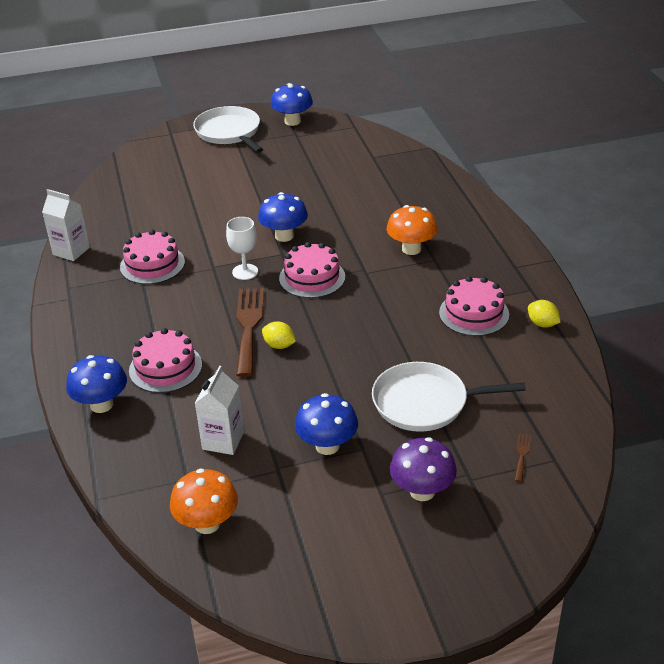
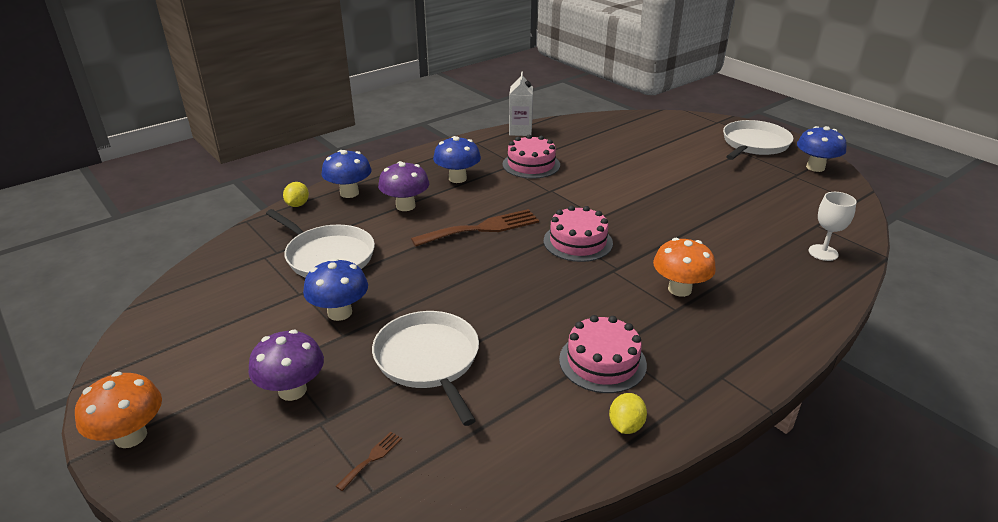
camera: 65 degrees right, 5 degrees down
pink cake [129,328,202,393] -> purple mushroom [378,161,429,211]
orange mushroom [170,468,238,534] -> orange mushroom moved to [75,372,162,448]
white carton [195,366,244,455] -> white pan [266,209,375,278]
white goblet [226,217,258,280] -> white goblet moved to [808,192,857,261]
blue mushroom [258,192,308,242] -> blue mushroom moved to [433,136,481,183]
yellow lemon [262,321,296,349] -> yellow lemon moved to [283,182,309,207]
brown fork [514,433,531,482] -> brown fork turned 45 degrees counterclockwise [336,432,402,491]

